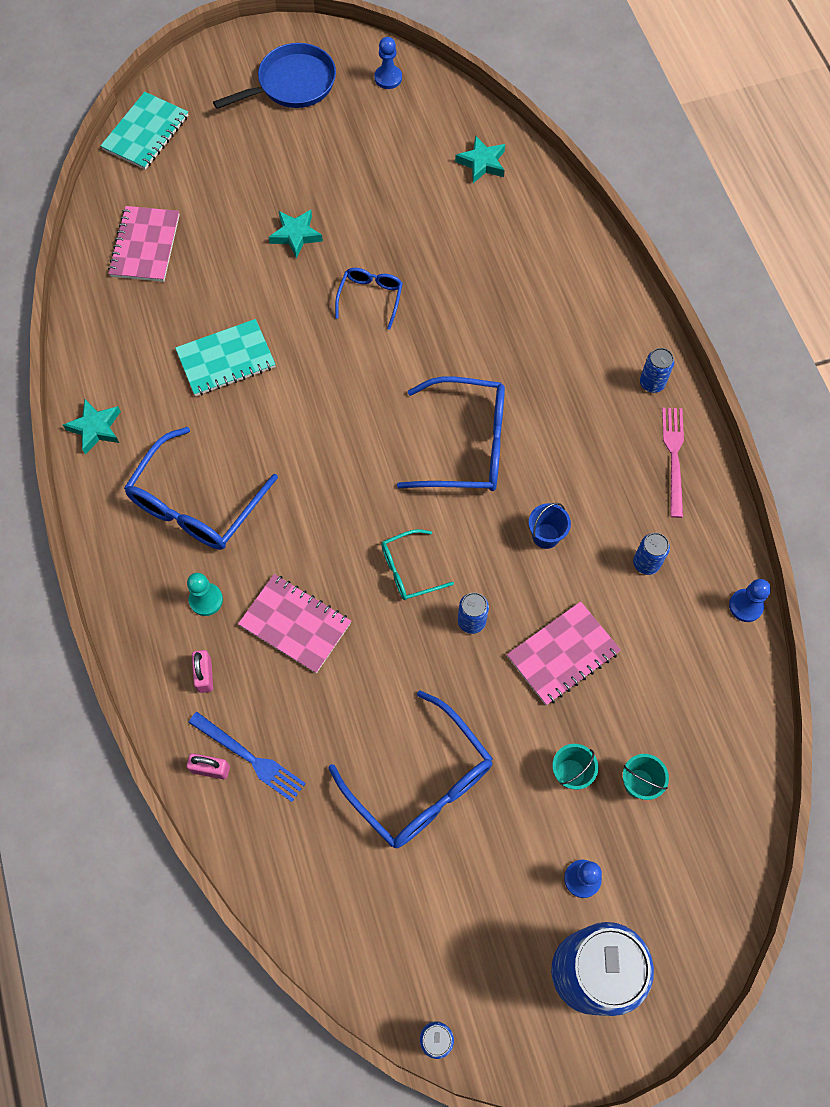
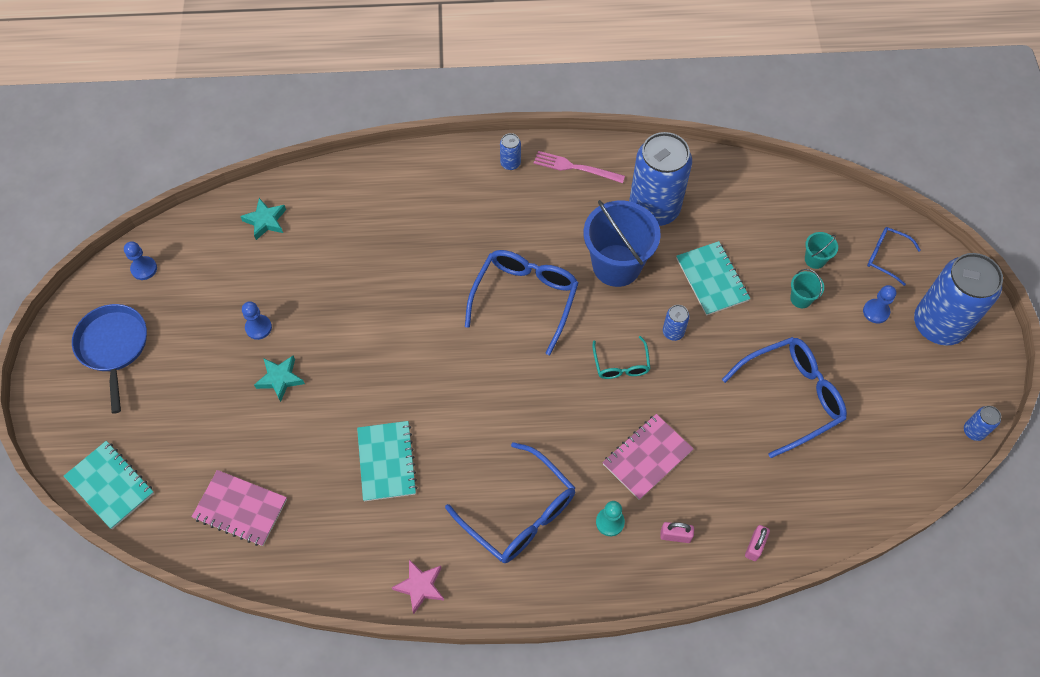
camera: 75 degrees left, 5 degrees down
turquoise star [63,399,121,455] -> pink star [392,559,444,614]
blue fork [188,712,306,802] -> none
blue glasses [335,268,403,330] -> blue glasses moved to [867,227,921,286]
pink notebook [507,601,621,705] -> turquoise notebook [676,241,750,316]
blue bucket [529,503,571,549] -> blue bucket [583,200,661,287], size x2.30
blue can [633,533,670,575] -> blue can [629,132,692,226], size x2.47
blue pawn [729,579,771,622] -> blue pawn moved to [242,301,272,340]

